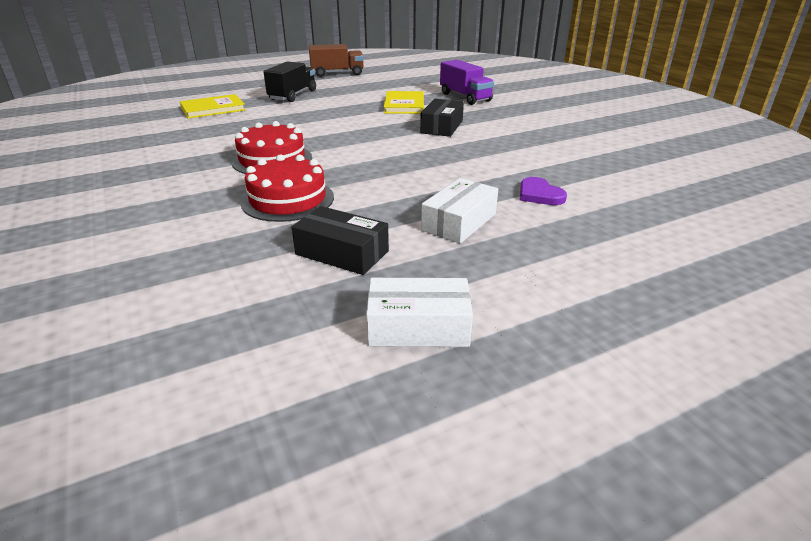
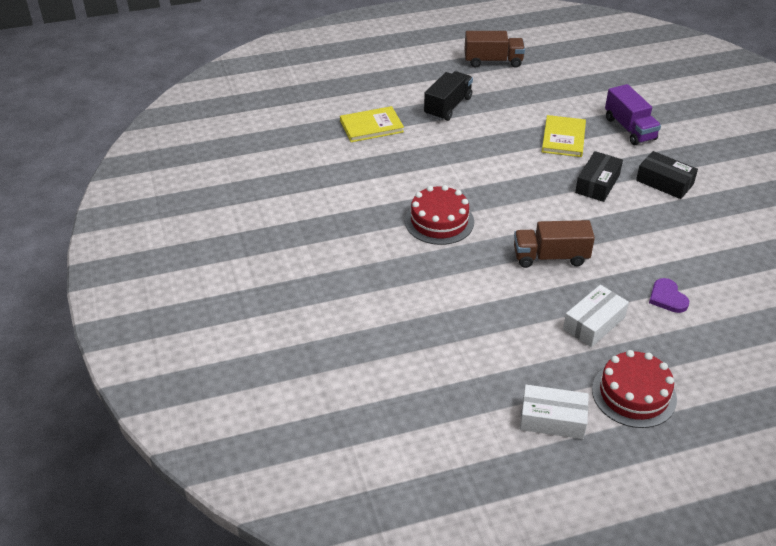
camera: 10 degrees right, 10 degrees up
red cake [241,154,334,222] -> red cake moved to [592,350,677,428]
black box [292,206,389,275] -> black box moved to [636,151,698,199]
none -> brown truck [514,220,595,268]

